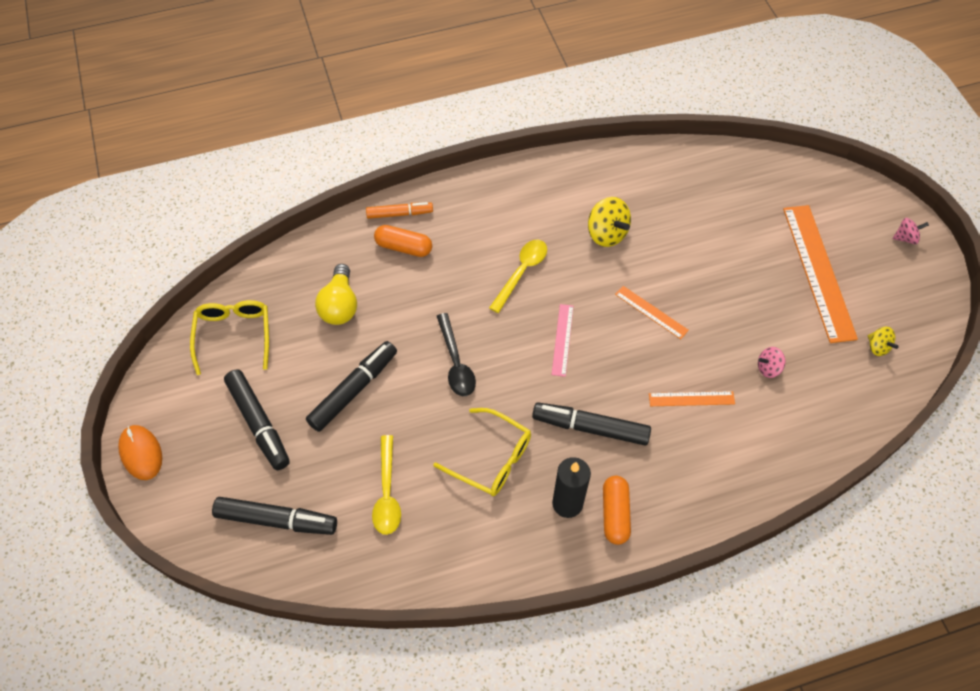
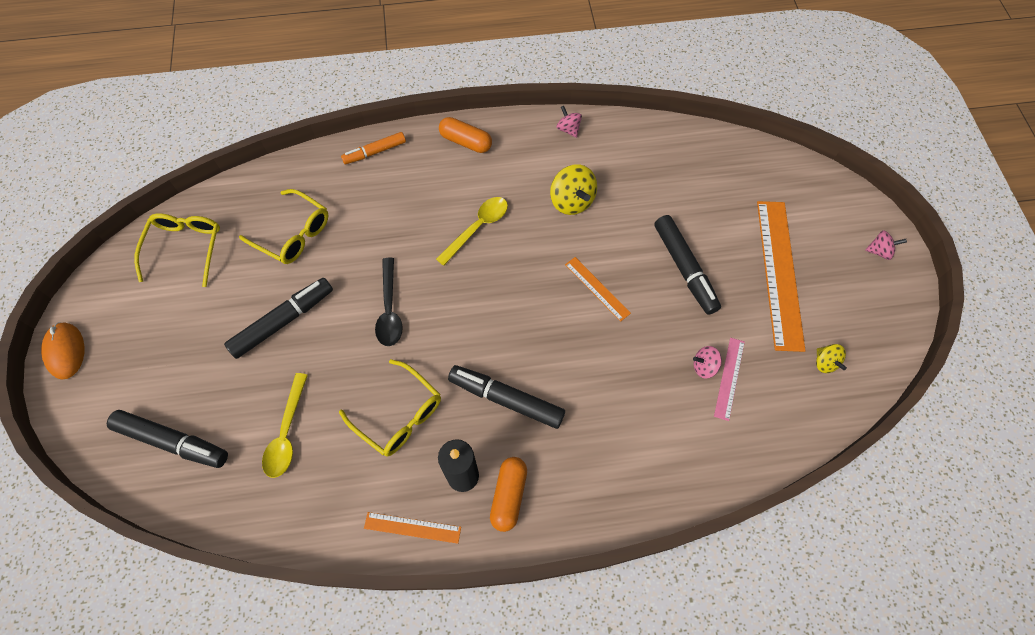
camera: 10 degrees right, 5 degrees up
black marker [224,369,290,470] -> black marker moved to [654,215,721,315]
yellow light bulb [315,264,357,325] -> yellow glasses [239,189,328,264]
orange marker [366,202,433,219] -> orange marker turned 150 degrees clockwise [341,132,406,164]
orange capsule [374,225,432,257] -> orange capsule moved to [439,117,492,153]
pink ruler [552,304,573,377] -> pink ruler moved to [714,338,745,421]
orange ruler [649,391,735,406] -> orange ruler moved to [364,512,461,544]
none -> pink spinning top [557,105,582,138]

